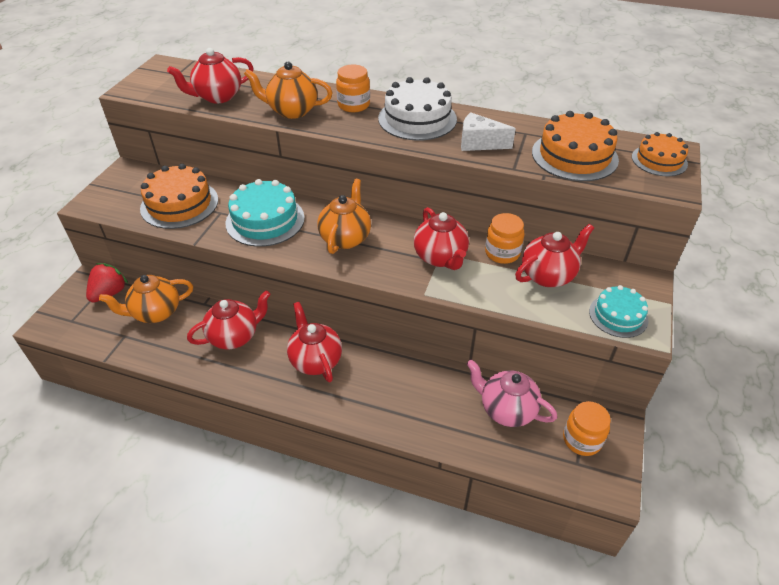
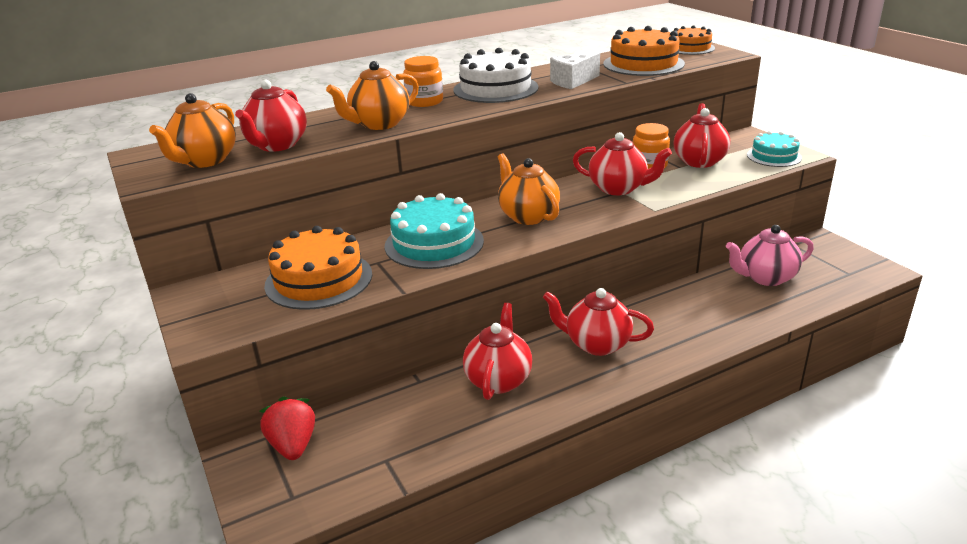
camera: 45 degrees left, 15 degrees down
orange teapot [99,275,193,323] -> orange teapot moved to [149,93,236,168]
orange jar [563,401,611,456] -> none

